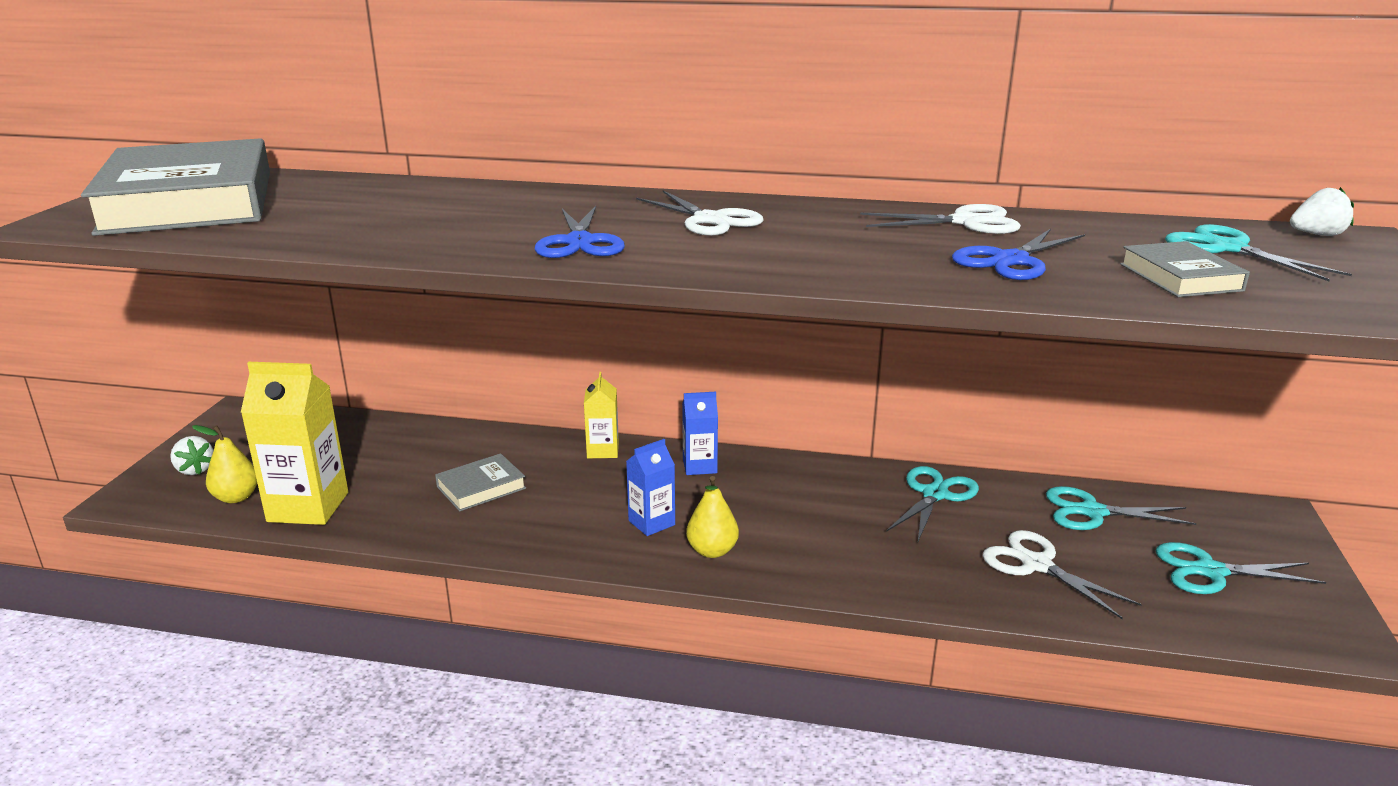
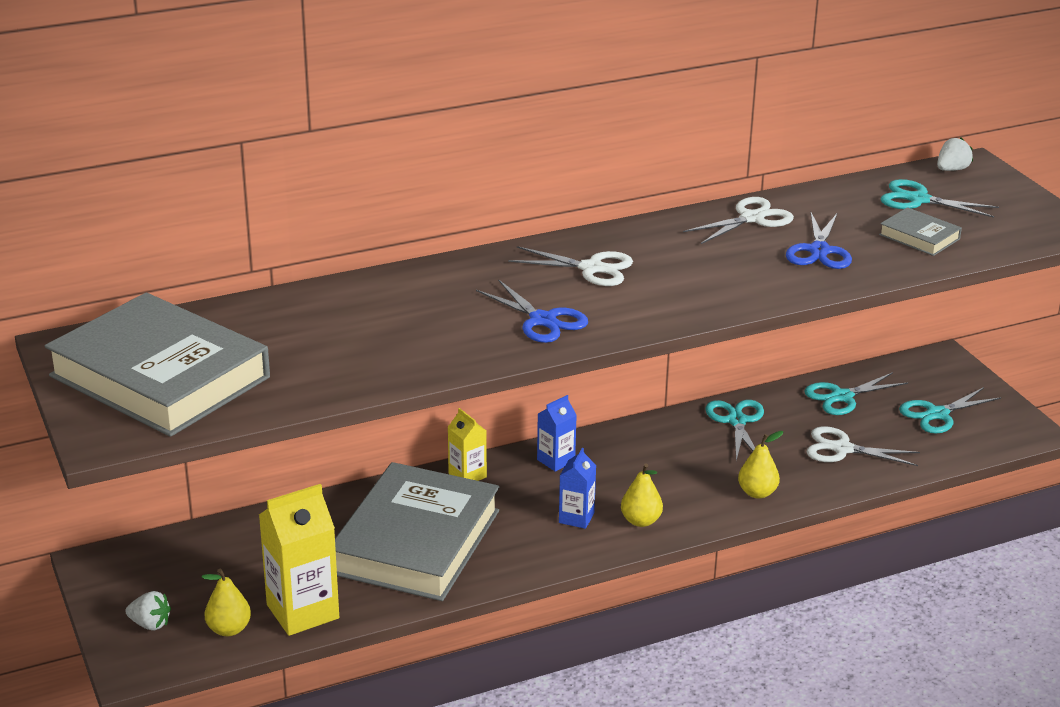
camera: 35 degrees left, 5 degrees up
grey book [435,453,526,511] -> grey book [335,462,499,601], size x2.39
none -> yellow pear [738,431,783,499]

